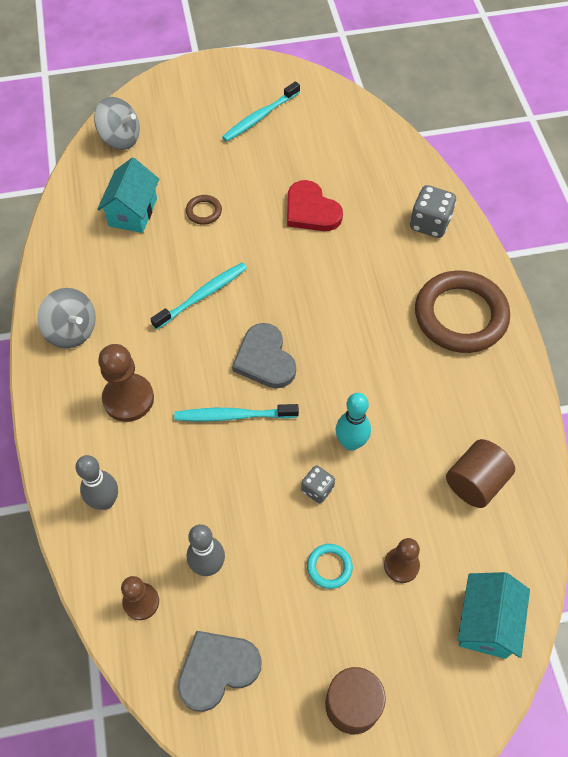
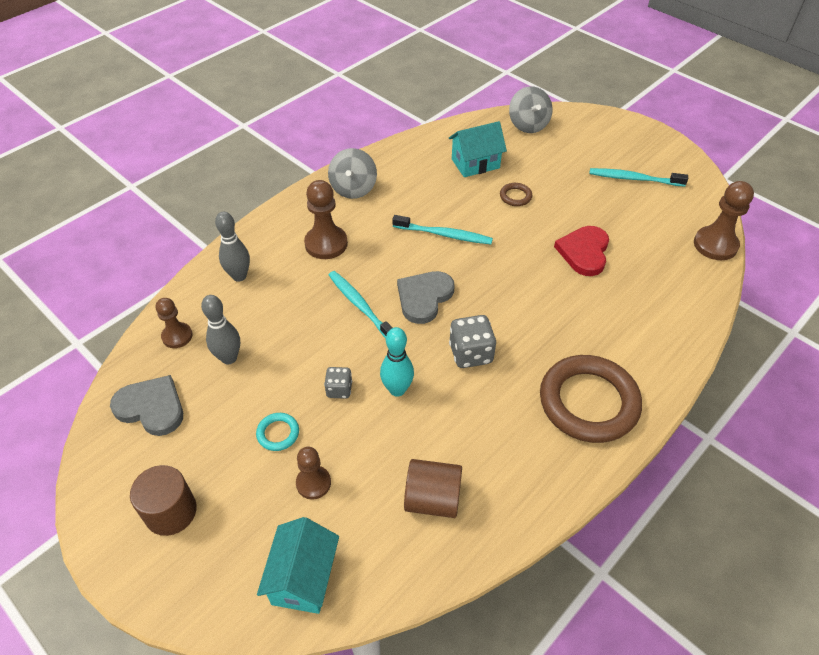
camera: 55 degrees right, 10 degrees down
grey dice [410,185,456,238] -> grey dice moved to [449,315,496,368]
turquoise house [458,572,530,659] -> turquoise house turned 60 degrees counterclockwise [257,517,339,614]
none -> brown pawn [694,181,754,260]

